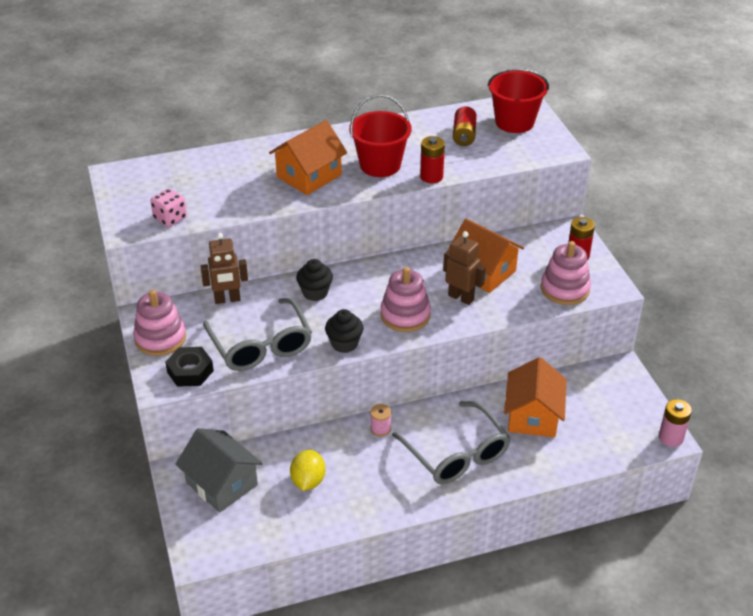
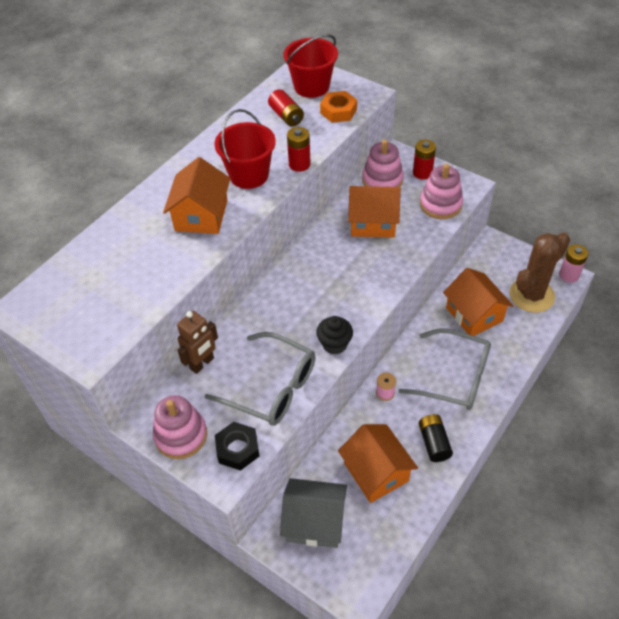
camera: 35 degrees left, 10 degrees up
pink dice [150,189,187,227] -> none
yellow lemon [290,450,325,491] -> orange house [338,424,418,503]
black cupcake [296,259,333,301] -> none
pink stacking toy [380,267,431,332] -> pink stacking toy moved to [362,140,404,187]
brown robot [443,231,485,305] -> none
none -> orange nut [320,91,357,123]
none -> black battery [419,414,453,462]
none -> brown cactus [509,232,570,313]

